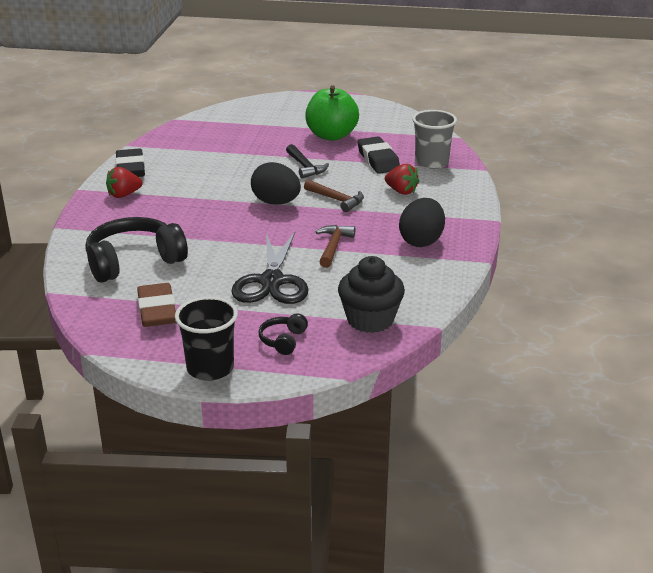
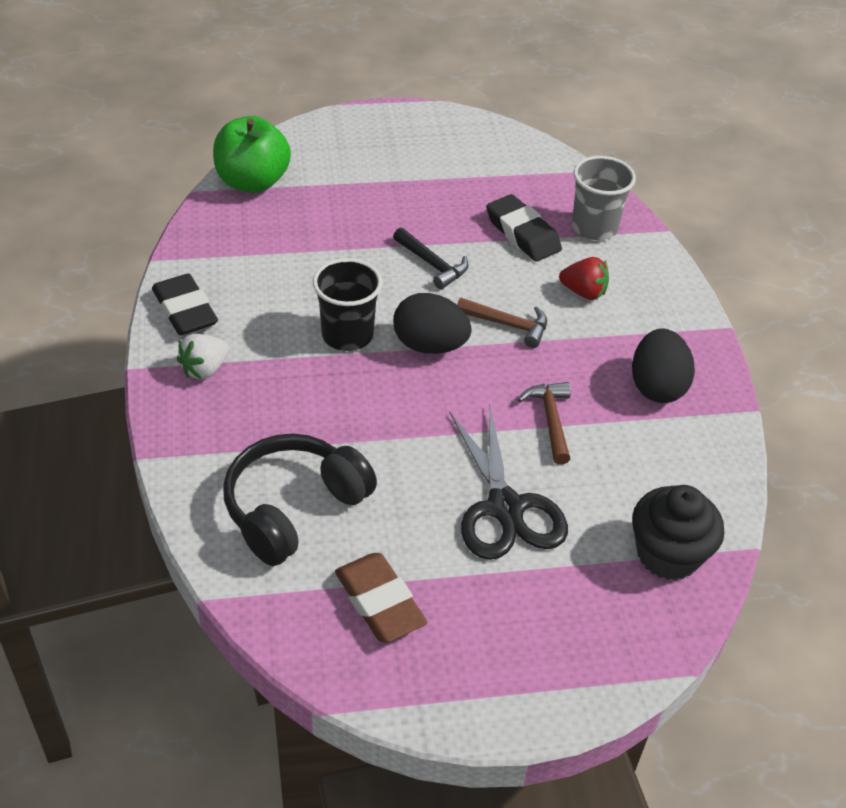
camera: 20 degrees left, 15 degrees up
red strawberry [106,167,142,198] -> white strawberry [177,334,229,379]
black cup [175,297,238,381] -> black cup moved to [313,258,382,351]
black headphones [259,313,308,355] -> none
green apple [305,85,359,141] -> green apple moved to [213,116,291,193]

